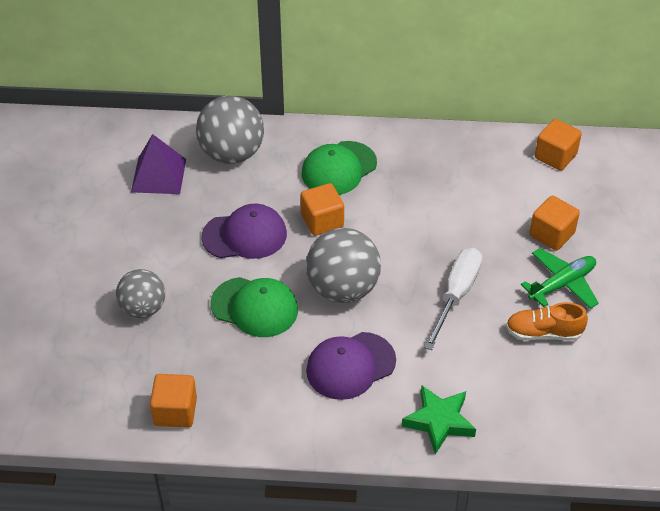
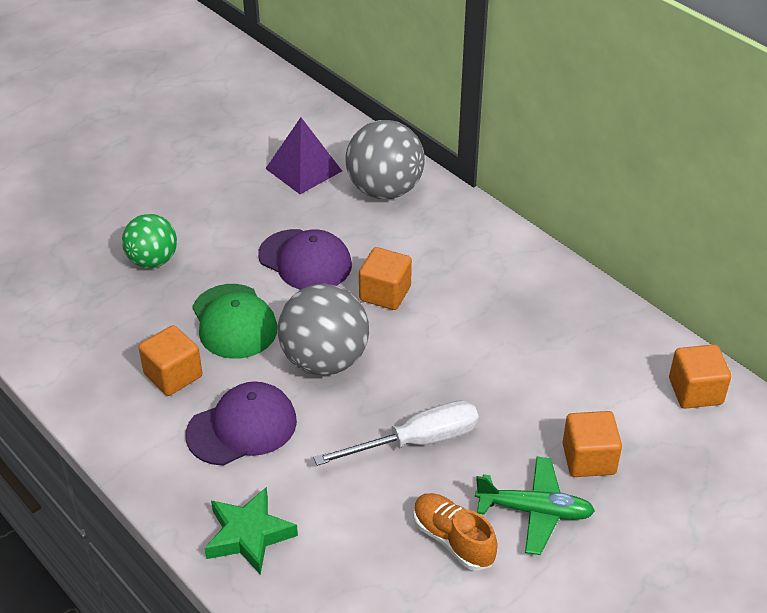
camera: 45 degrees right, 5 degrees down
grey ball [116,269,165,318] -> green ball [122,214,177,268]
orange cube [150,374,197,428] -> orange cube moved to [138,325,202,396]
green cap [301,141,377,195] -> none
purple cap [306,332,396,400] -> purple cap turned 135 degrees clockwise [186,381,297,466]

